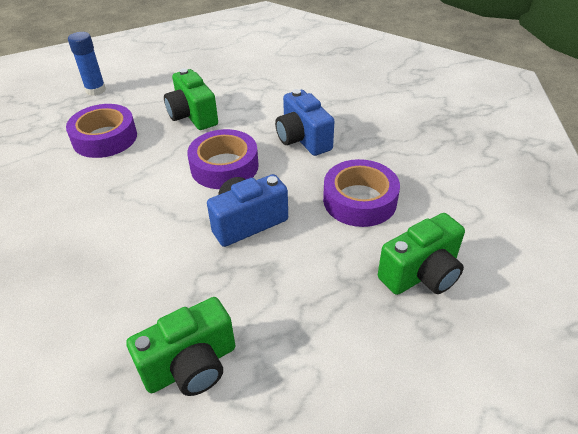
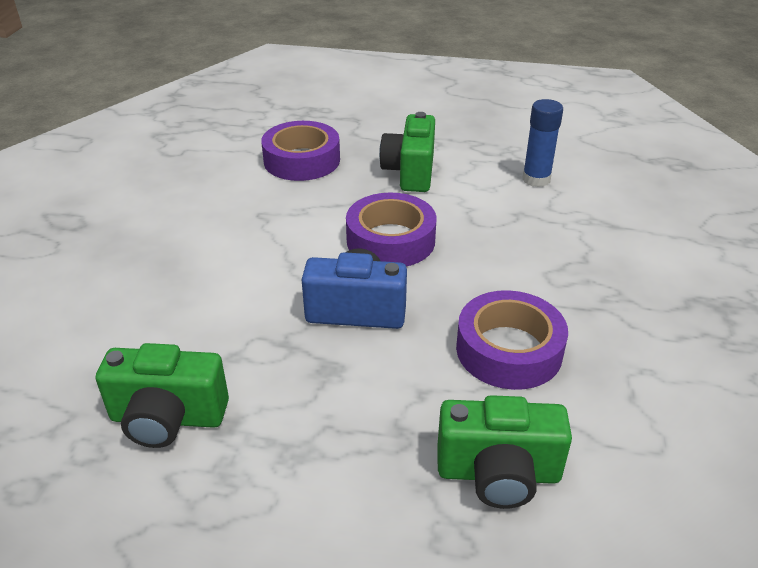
camera: 35 degrees right, 5 degrees down
blue glue stick [68,32,106,96] -> blue glue stick moved to [522,99,563,187]
blue camera [275,89,334,156] -> none

